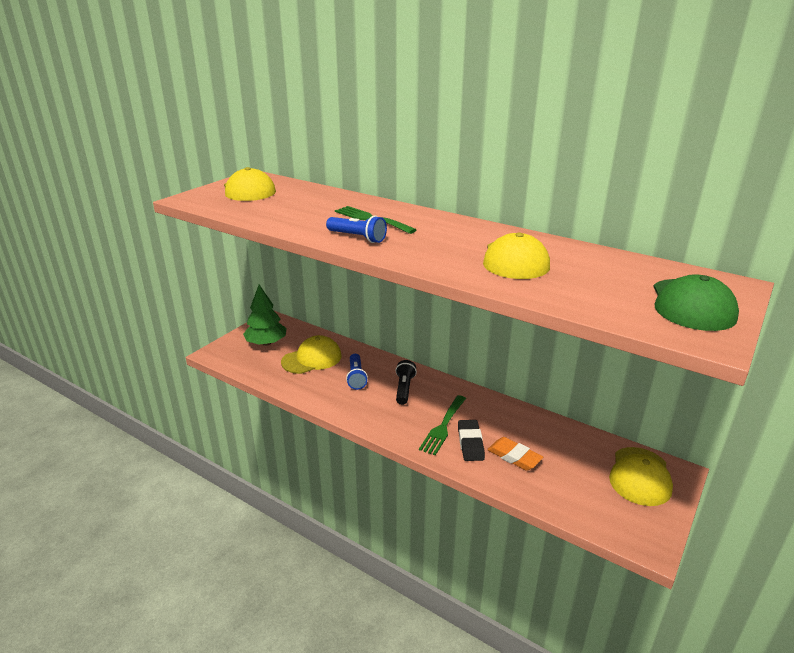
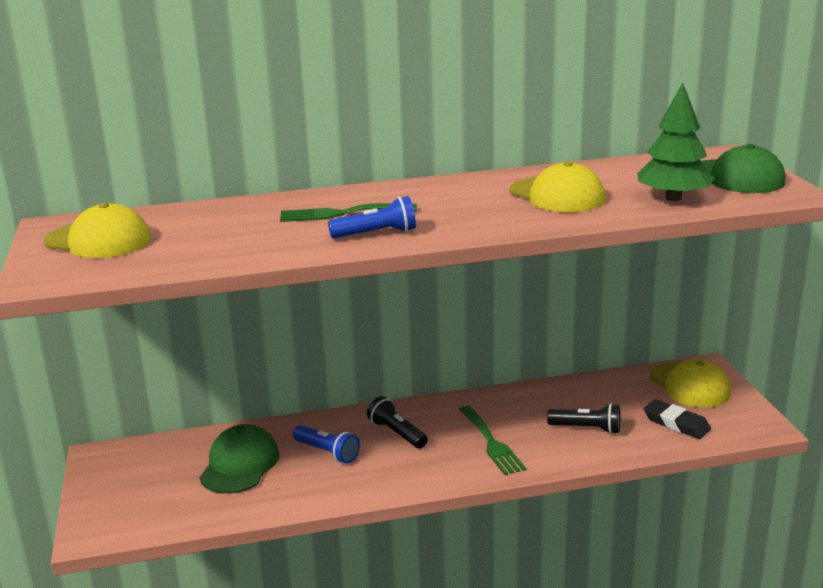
camera: 45 degrees left, 5 degrees down
green tree [243,285,287,346] -> green tree moved to [637,83,715,201]
yellow cap [281,335,342,374] -> green cap [199,424,279,494]
black eraser [458,420,485,461] -> black eraser moved to [644,399,711,439]
orange eraser [487,437,543,471] -> black flashlight [547,403,620,434]

